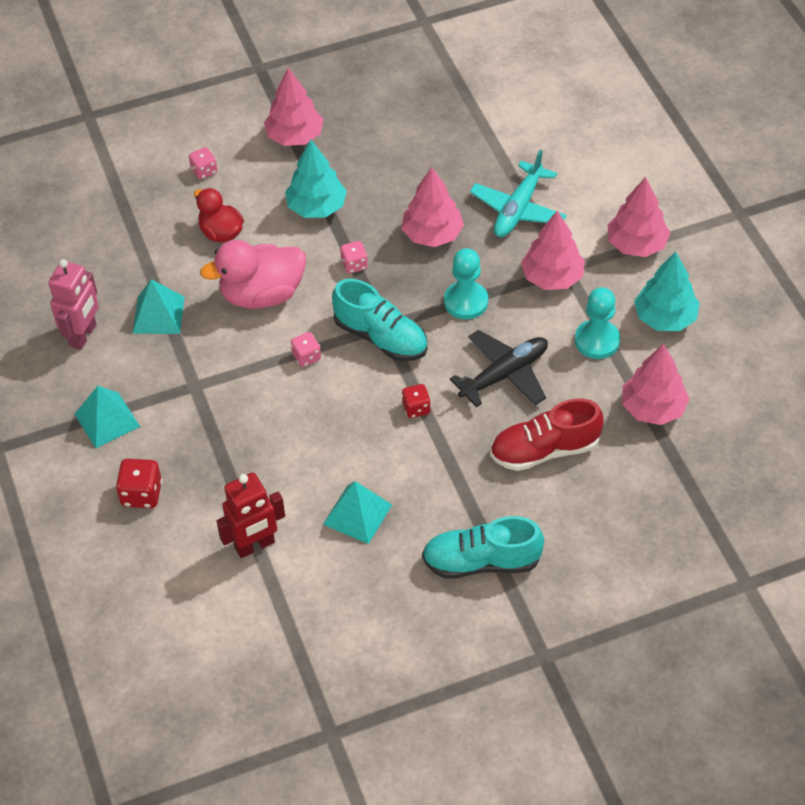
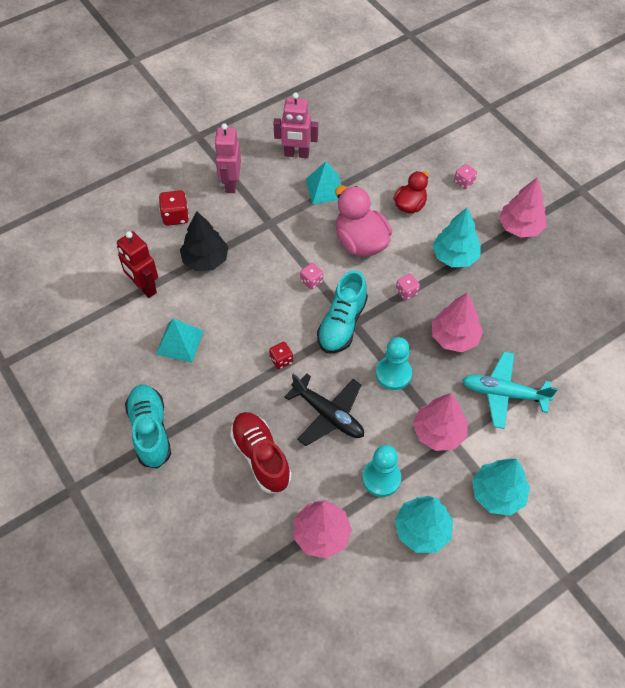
camera: 75 degrees right, 5 degrees up
turquoise pyramid [75,386,140,448] -> pink robot [214,123,241,193]
pink tree [607,177,670,257] -> turquoise tree [472,458,530,516]
none -> black tree [180,211,228,271]

